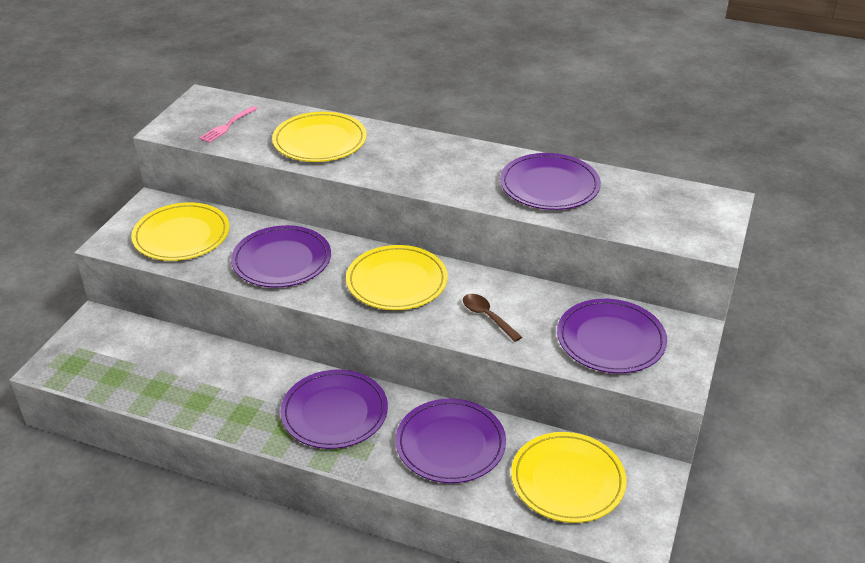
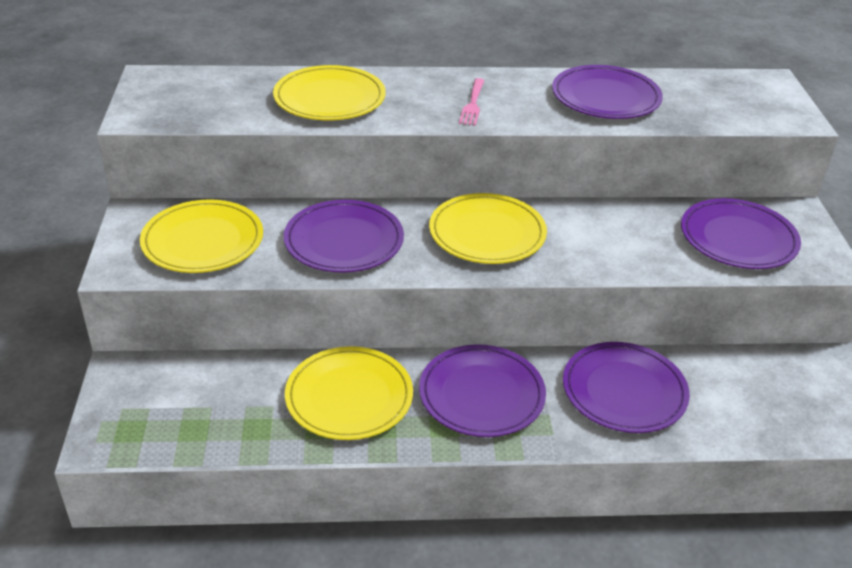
camera: 25 degrees left, 0 degrees up
pink fork [199,106,258,143] -> pink fork moved to [459,78,484,126]
brown spoon [463,294,522,342] -> none
yellow plate [511,432,627,523] -> yellow plate moved to [285,346,413,440]

